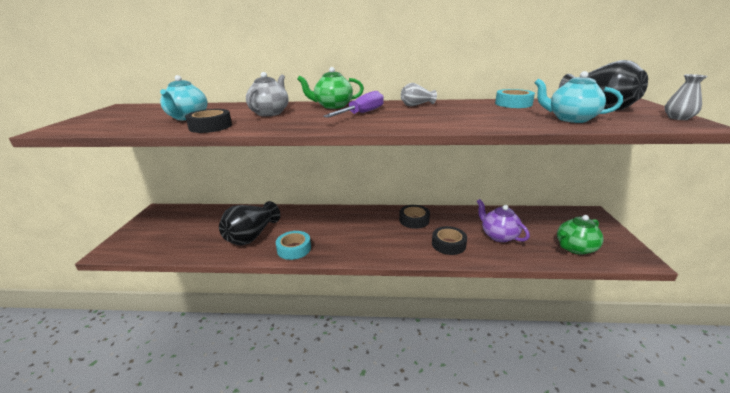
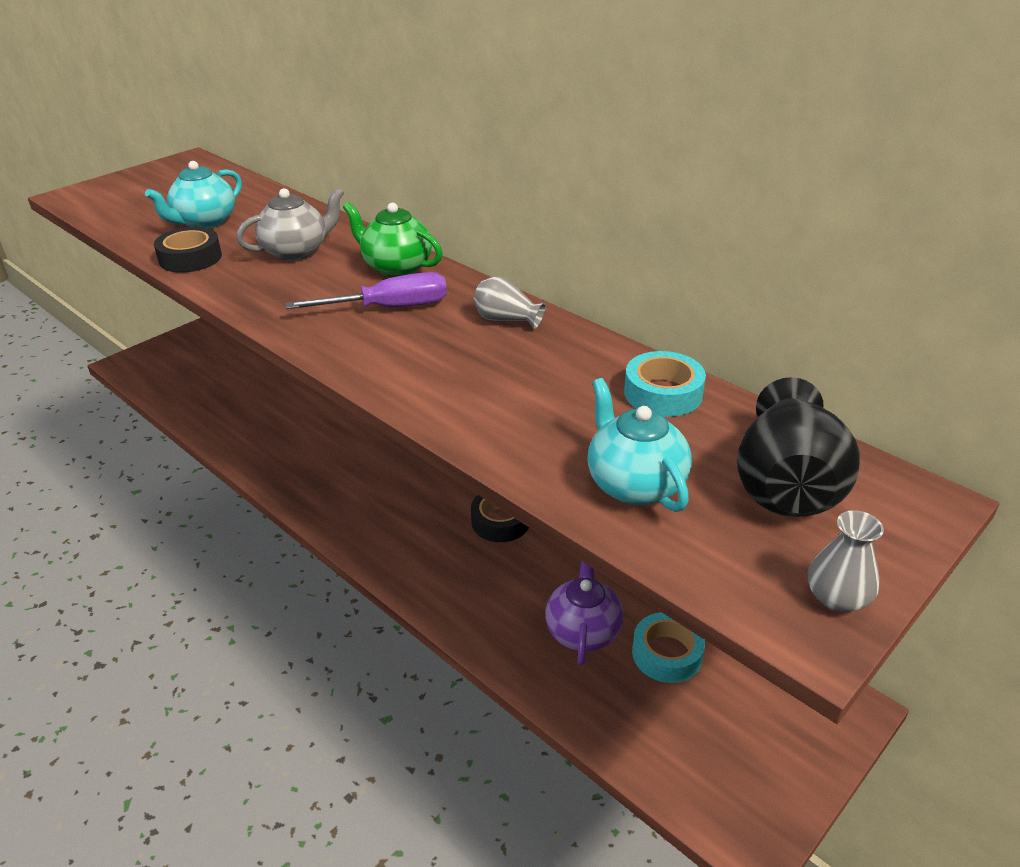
camera: 40 degrees right, 10 degrees up
black vase [219,201,280,246] -> none
turquoise tape [276,231,311,260] -> turquoise tape moved to [632,612,705,683]
black tape [432,226,467,255] -> none
green teapot [557,215,604,255] -> none

